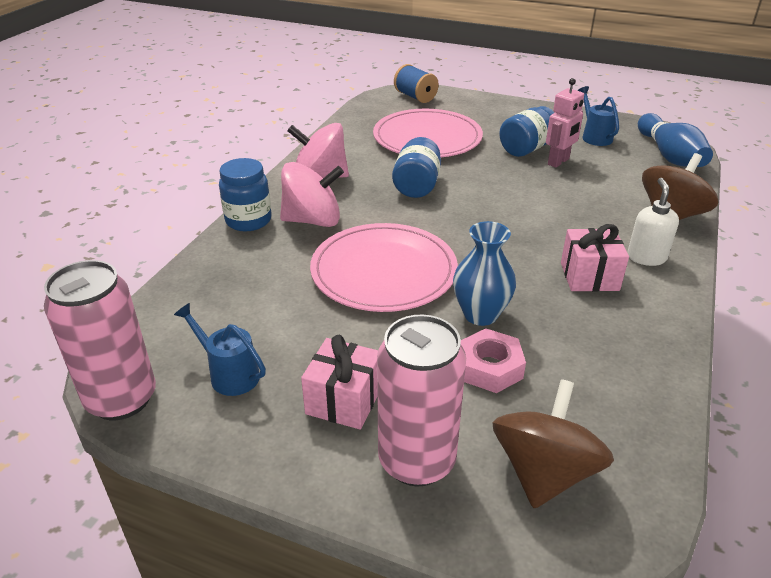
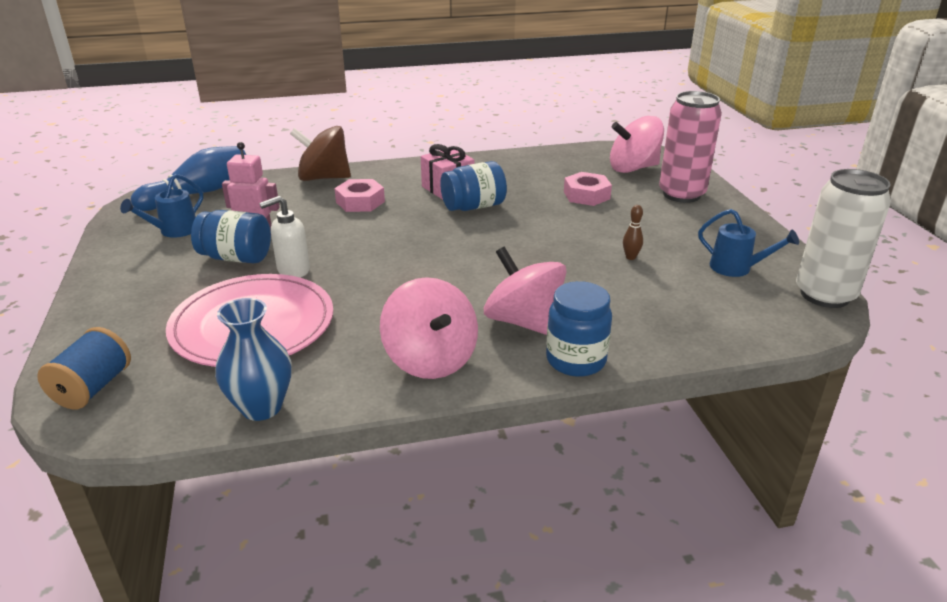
camera: 125 degrees left, 5 degrees down
pink can [44,260,156,420] -> white can [796,169,891,308]
blue watering can [174,303,266,396] -> blue watering can turned 60 degrees counterclockwise [698,209,799,277]
pink gift [301,335,378,430] -> none
pink plate [310,223,458,312] -> none
blue jar [392,137,441,198] -> blue jar moved to [440,161,507,211]
blue vase [453,221,516,326] -> blue vase moved to [215,298,292,421]
brown spinning top [493,379,614,508] -> pink spinning top [610,116,664,173]
white soap dispenser [627,178,679,266] -> white soap dispenser moved to [259,196,310,278]
none -> pink nut [334,179,385,212]
none -> brown bowling pin [623,205,643,260]

